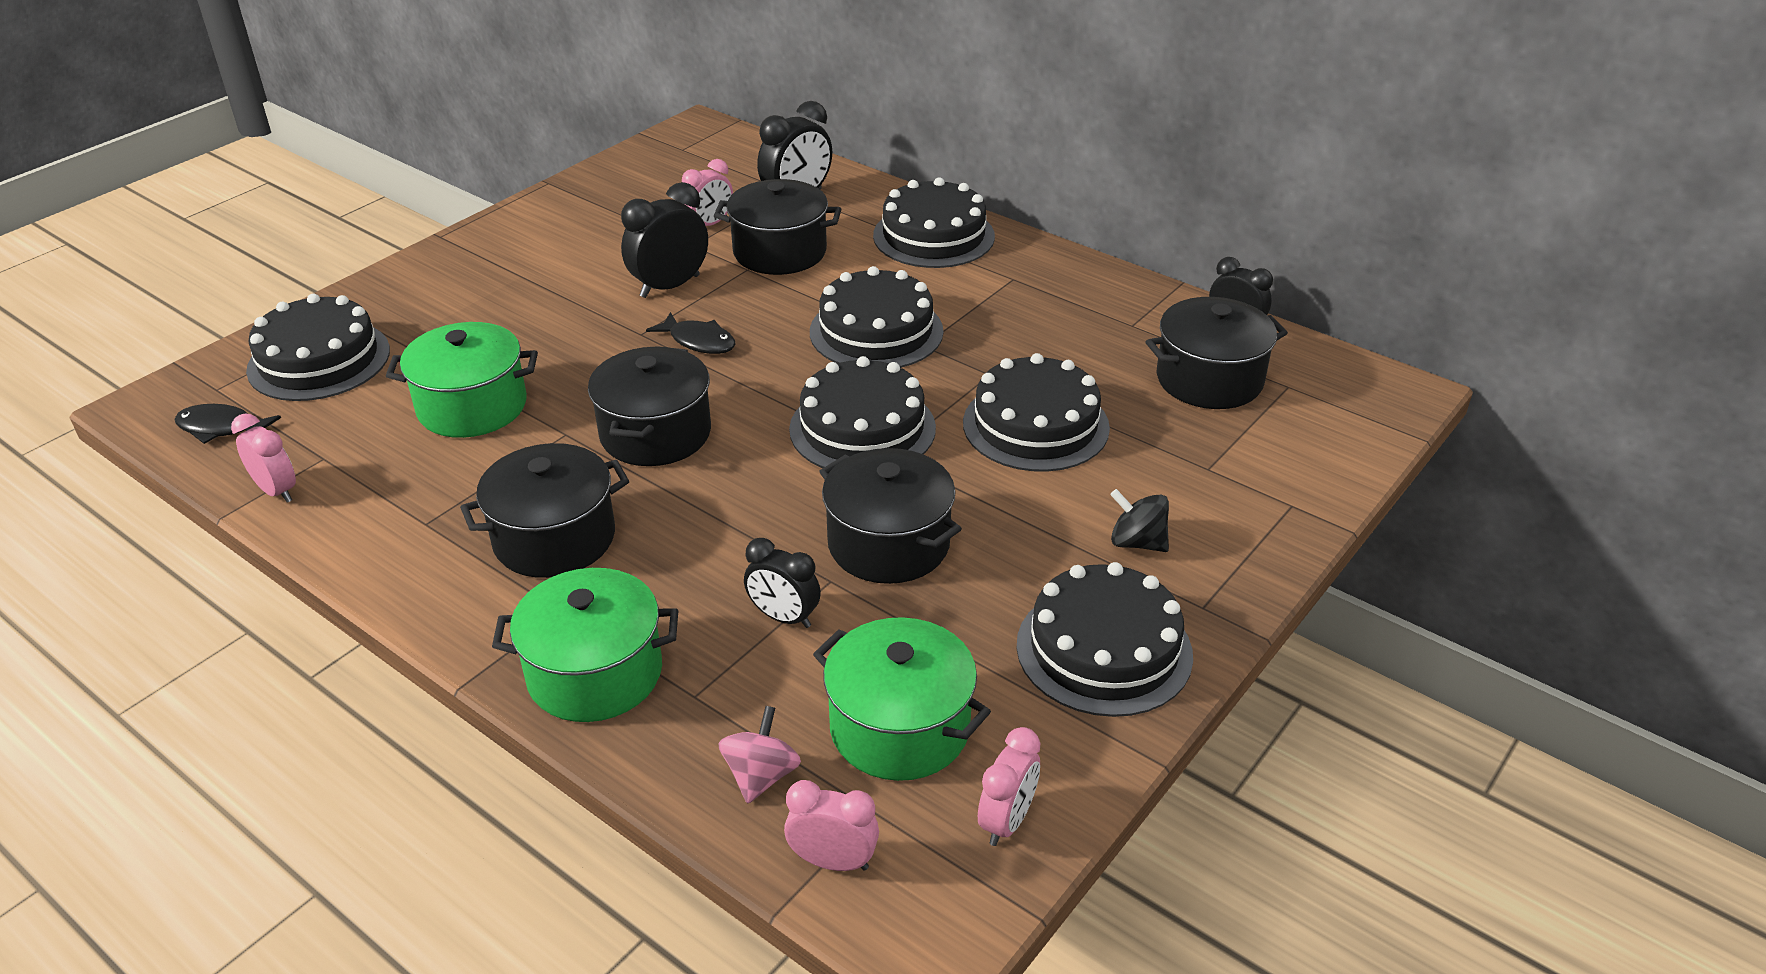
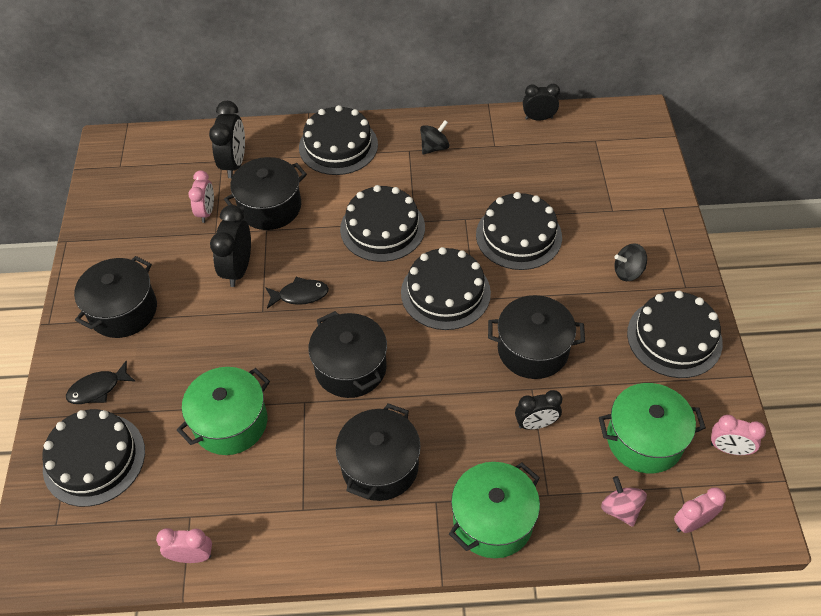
camera: 40 degrees left, 15 degrees up
black fish [174,404,281,444] -> black fish moved to [66,361,136,404]
pink clock [978,727,1040,846] -> pink clock turned 120 degrees clockwise [711,415,766,455]
black pot [1146,297,1288,409] -> black pot moved to [74,256,157,338]
none -> black spinning top [420,120,449,154]

